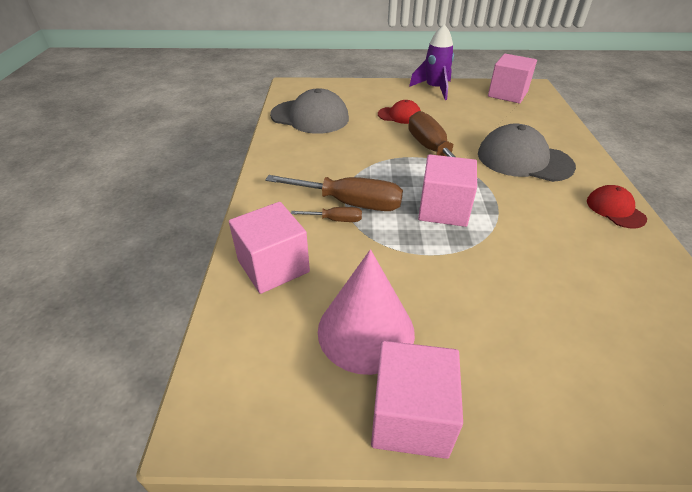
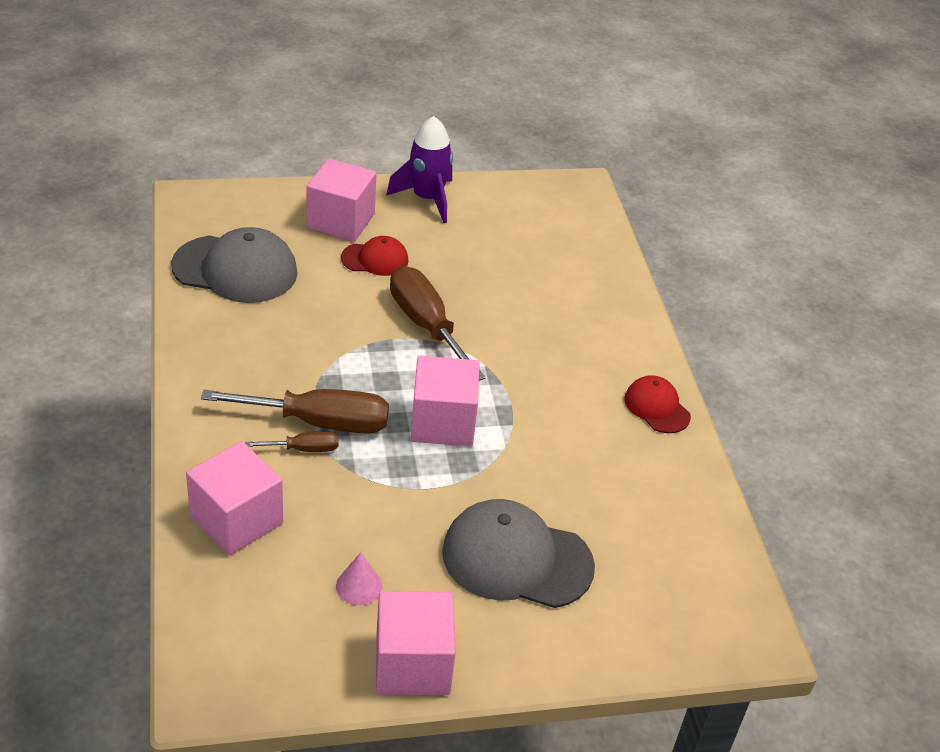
camera: 15 degrees left, 0 degrees up
pink cone [318,249,415,375] -> pink cone [336,552,383,605], size x0.43
grey cap [478,124,576,182] -> grey cap moved to [442,499,595,608]
pink cube [488,54,537,103] -> pink cube moved to [307,158,377,242]

